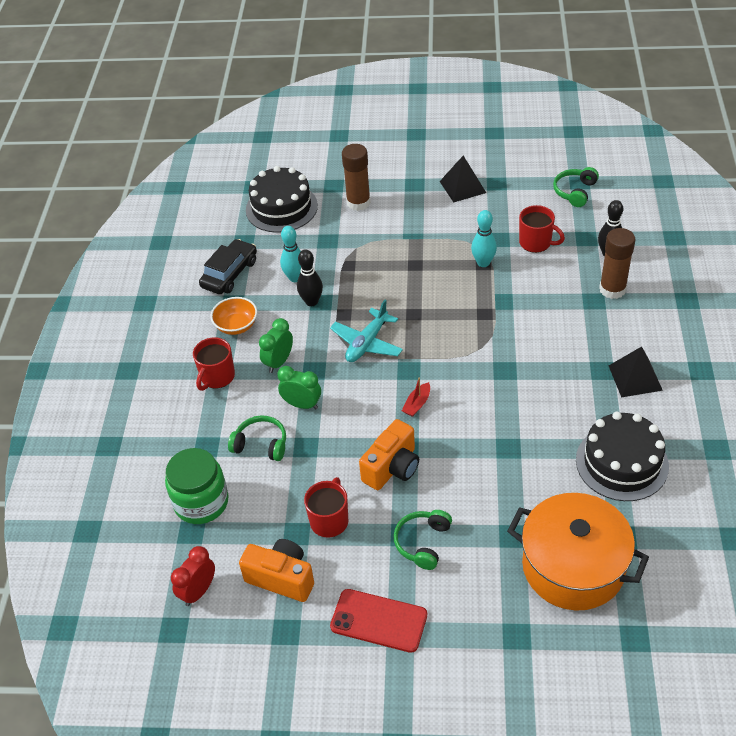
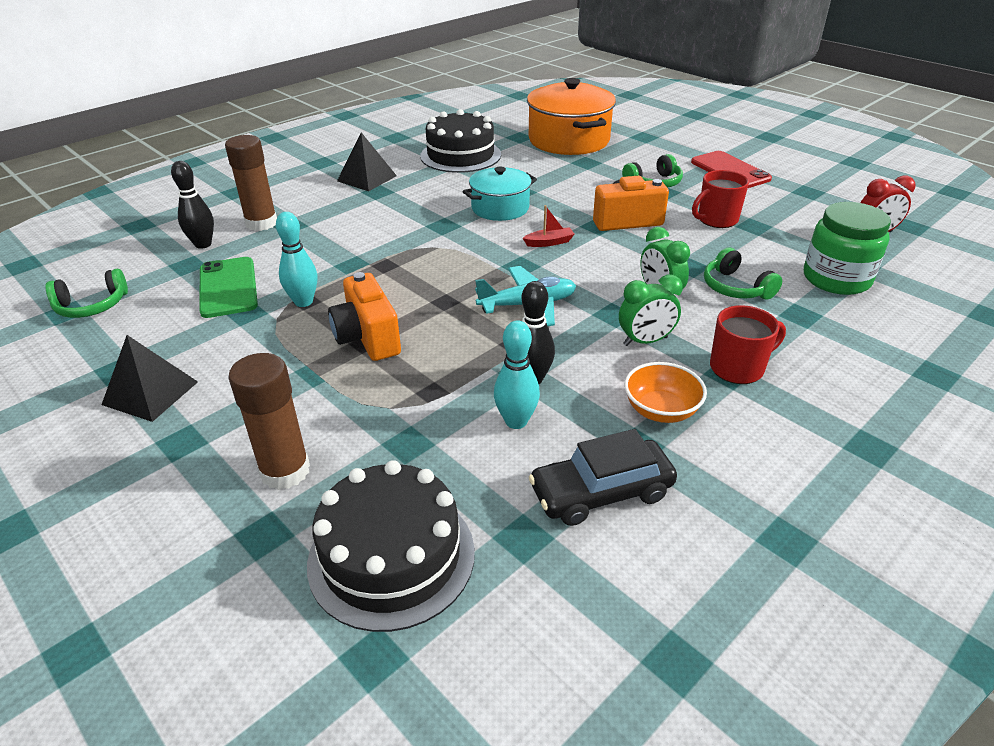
camera: 140 degrees left, 10 degrees down
orange camera [239,539,314,602] -> orange camera moved to [328,272,401,361]
red mug [519,205,565,253] -> green phone [199,257,258,318]
none -> turquoise pot [462,167,537,221]

